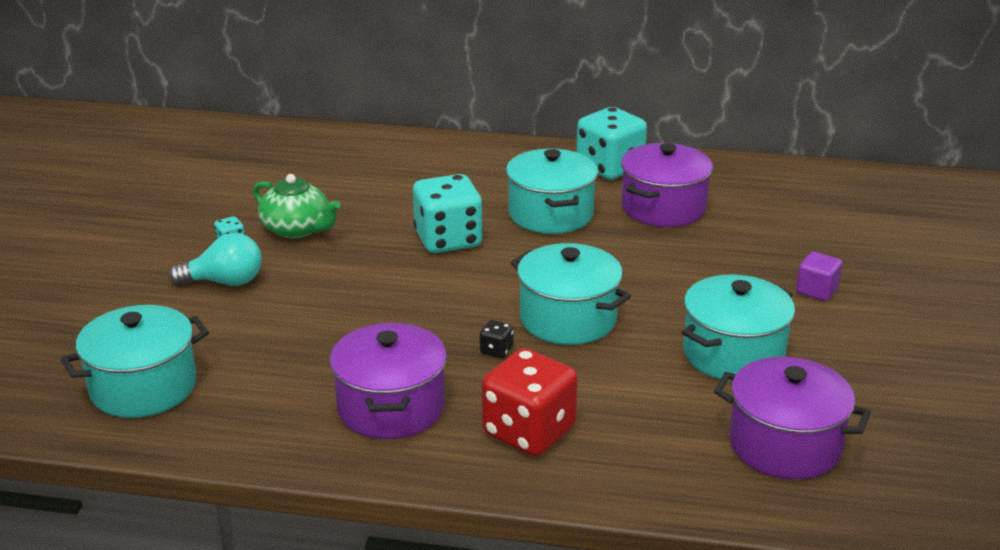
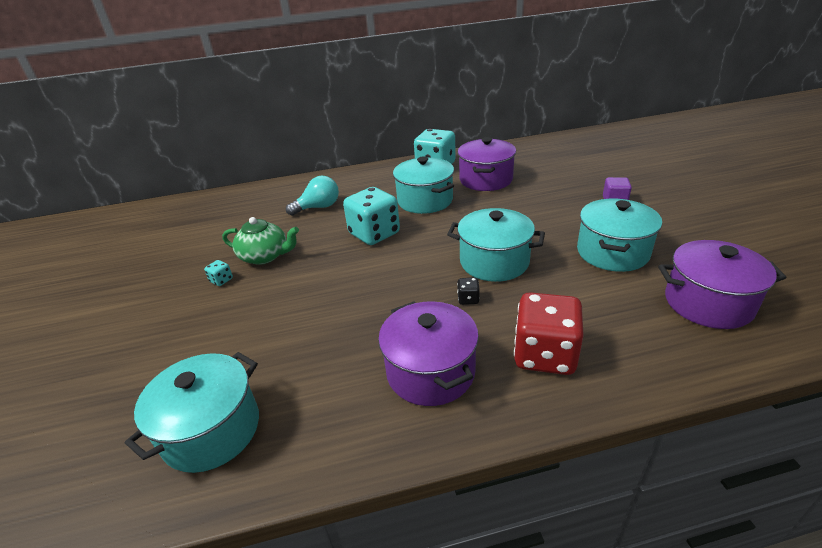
camera: 20 degrees left, 5 degrees up
turquoise light bulb [169,233,262,286] -> turquoise light bulb moved to [286,176,339,216]

